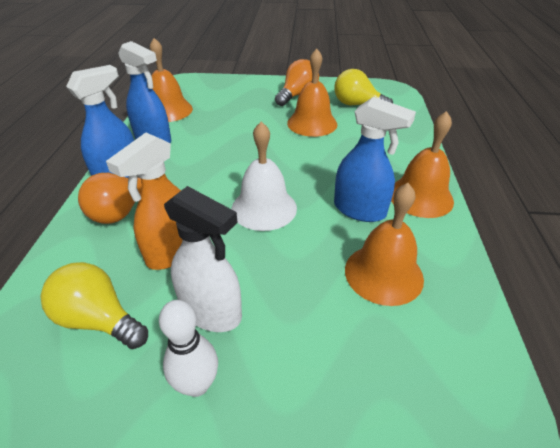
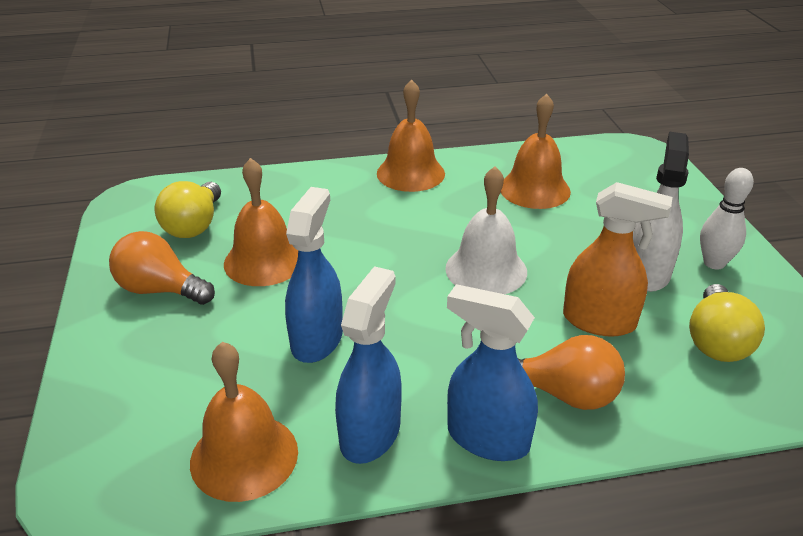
camera: 105 degrees left, 5 degrees down
blue spray bottle [334,97,416,222] -> blue spray bottle moved to [285,187,343,363]

